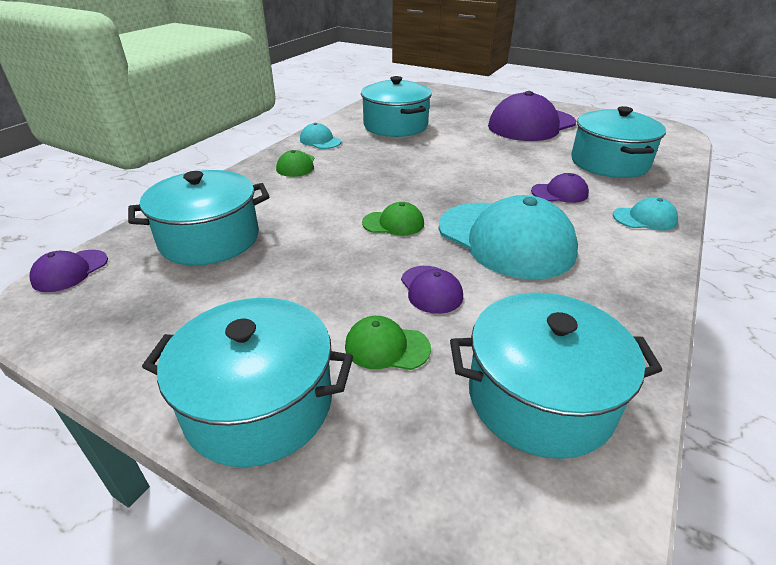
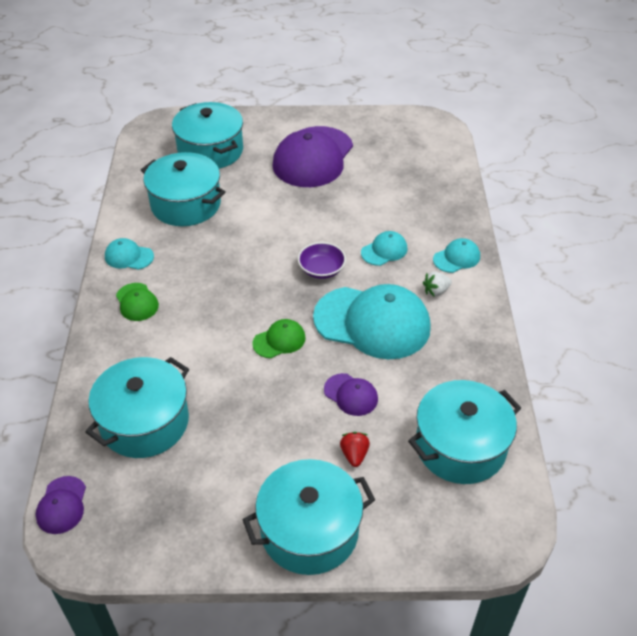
camera: 30 degrees left, 10 degrees up
green cap [345,316,431,370] -> red strawberry [340,432,370,467]
purple cap [531,173,589,203] -> turquoise cap [361,231,407,266]
turquoise pot [571,106,666,178] -> turquoise pot moved to [172,102,243,169]
none -> purple bowl [298,242,346,279]
none -> white strawberry [423,271,452,297]

